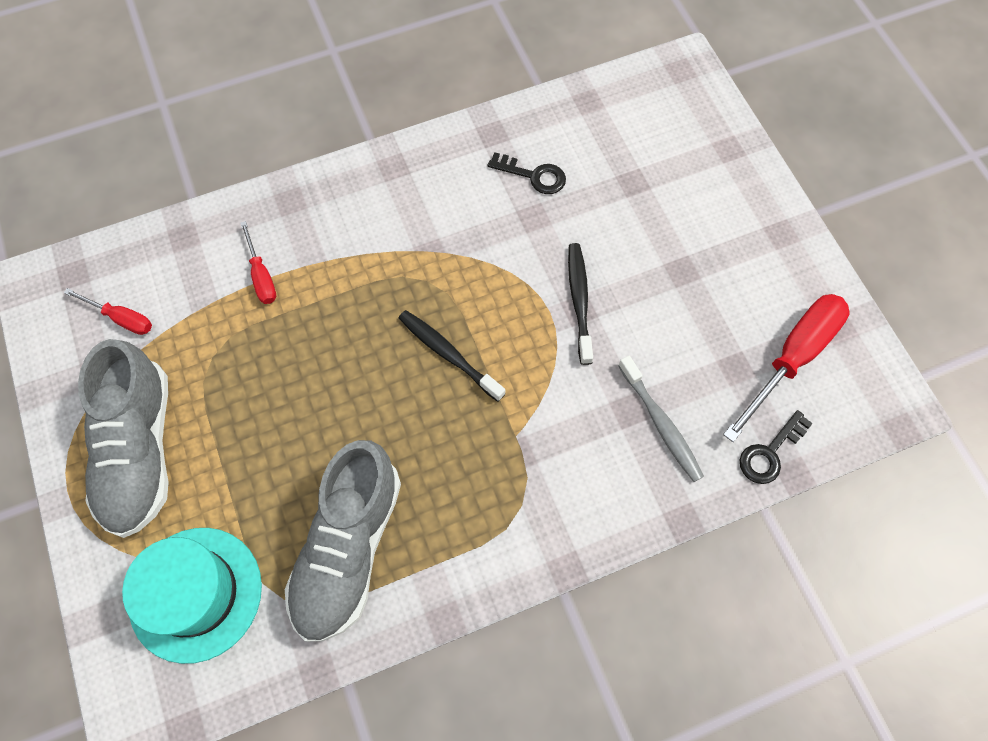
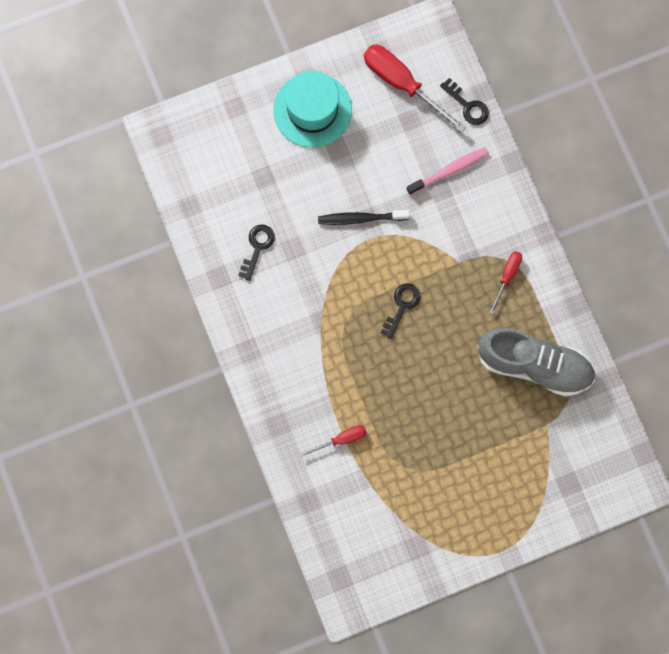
camera: 90 degrees left, 10 degrees up
red screwdriver [64,288,152,335] -> red screwdriver moved to [489,251,522,314]
grey shoe [78,339,169,538] -> none
turquoise hat [122,528,262,664] -> turquoise hat moved to [273,71,352,148]
black toothbrush [399,310,506,402] -> black key [381,283,420,339]
grey toothbrush [618,356,704,482] -> pink toothbrush [407,147,489,195]

